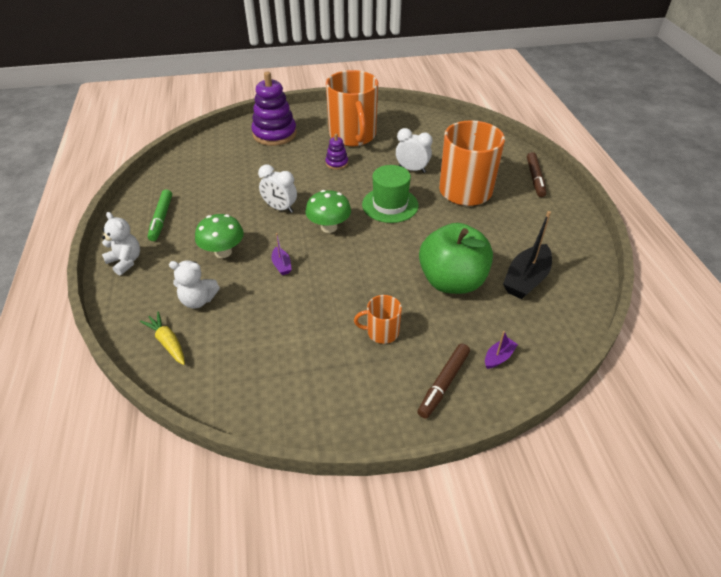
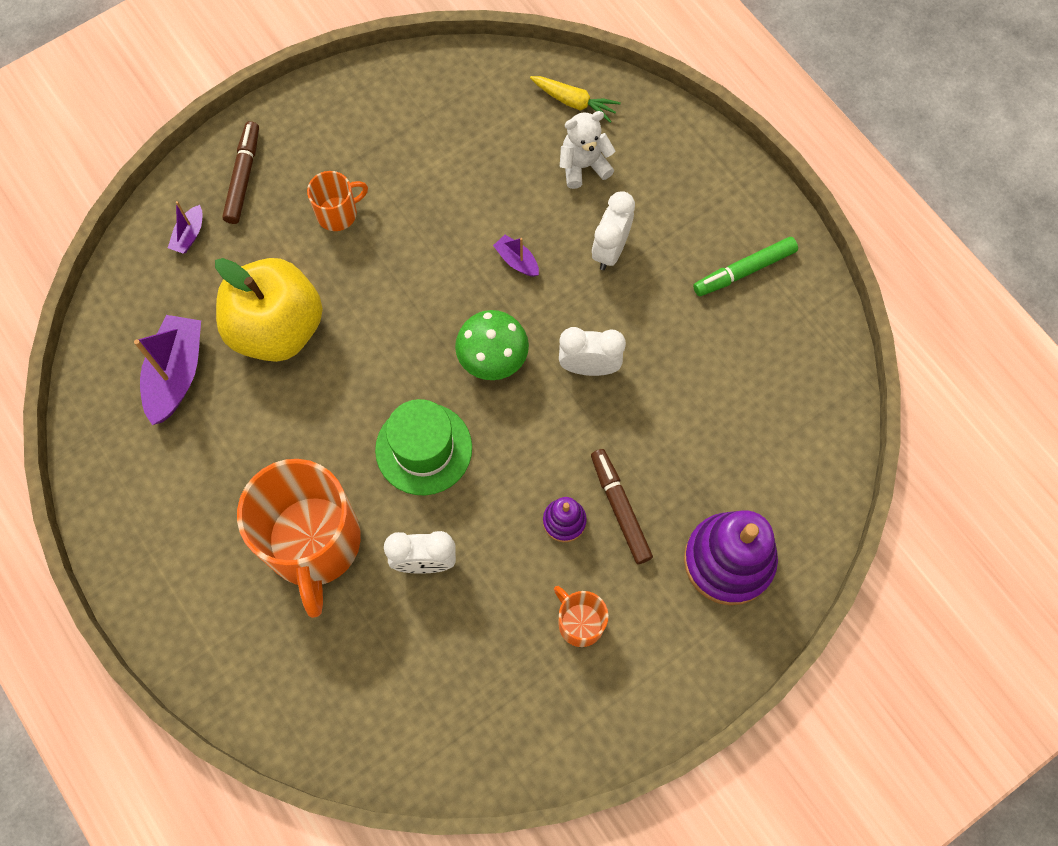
camera: 155 degrees right, 25 degrees up
white teddy bear [102,212,140,275] -> none
green marker [148,189,172,241] -> green marker turned 90 degrees counterclockwise [693,237,798,296]
green mushroom [195,214,244,258] -> white clock [592,191,635,270]
orange mug [326,70,378,146] -> orange mug [554,586,609,647], size x0.46
green apple [419,223,493,294] -> yellow apple [215,258,323,362]
black boat [503,211,552,299] -> purple boat [134,315,201,425]
brown marker [527,152,546,197] -> brown marker moved to [591,449,653,564]

